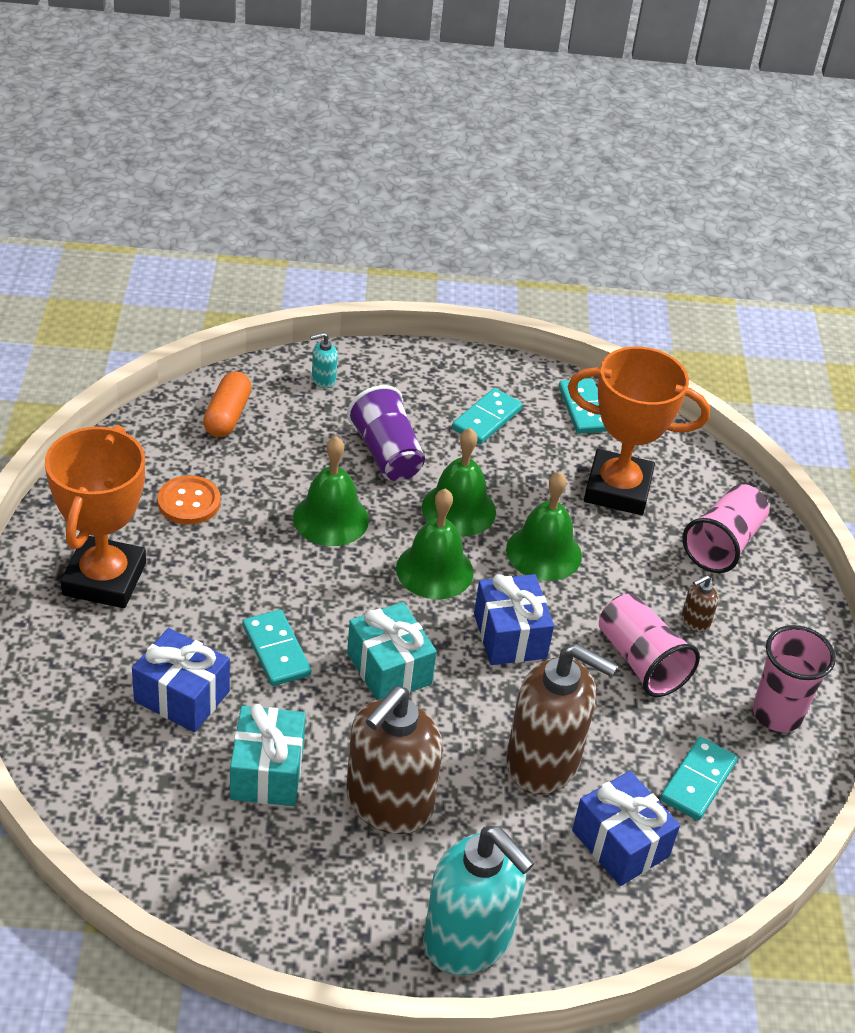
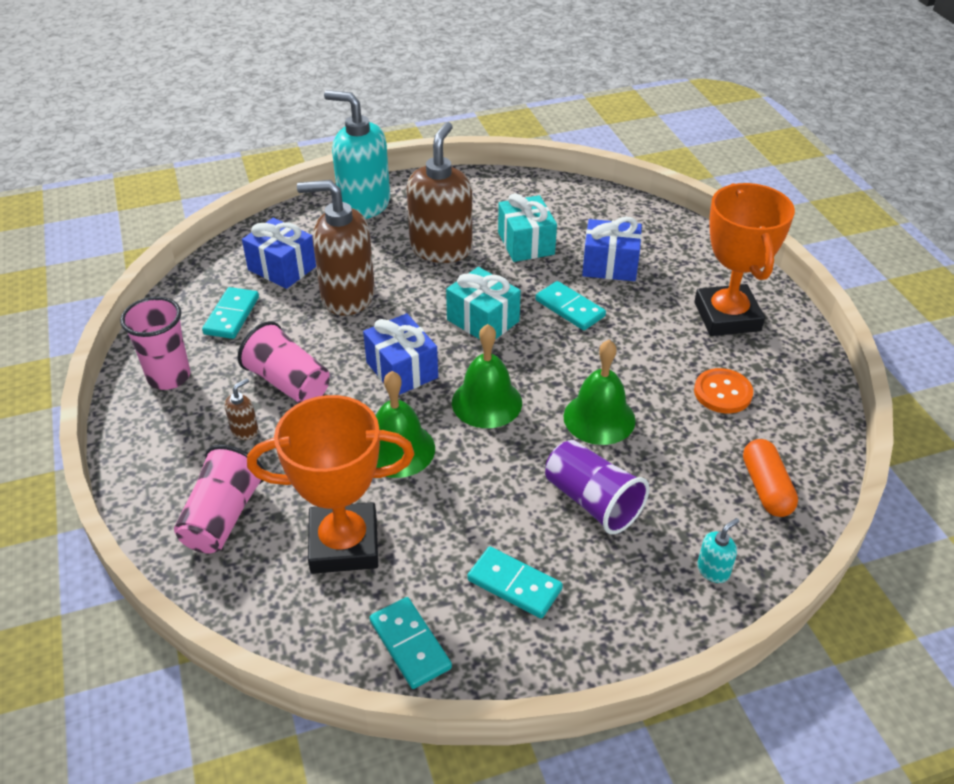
camera: 165 degrees right, 0 degrees up
green bell [422,428,496,536] -> none
turquoise domino [452,388,523,444] -> turquoise domino turned 75 degrees counterclockwise [467,546,563,618]

